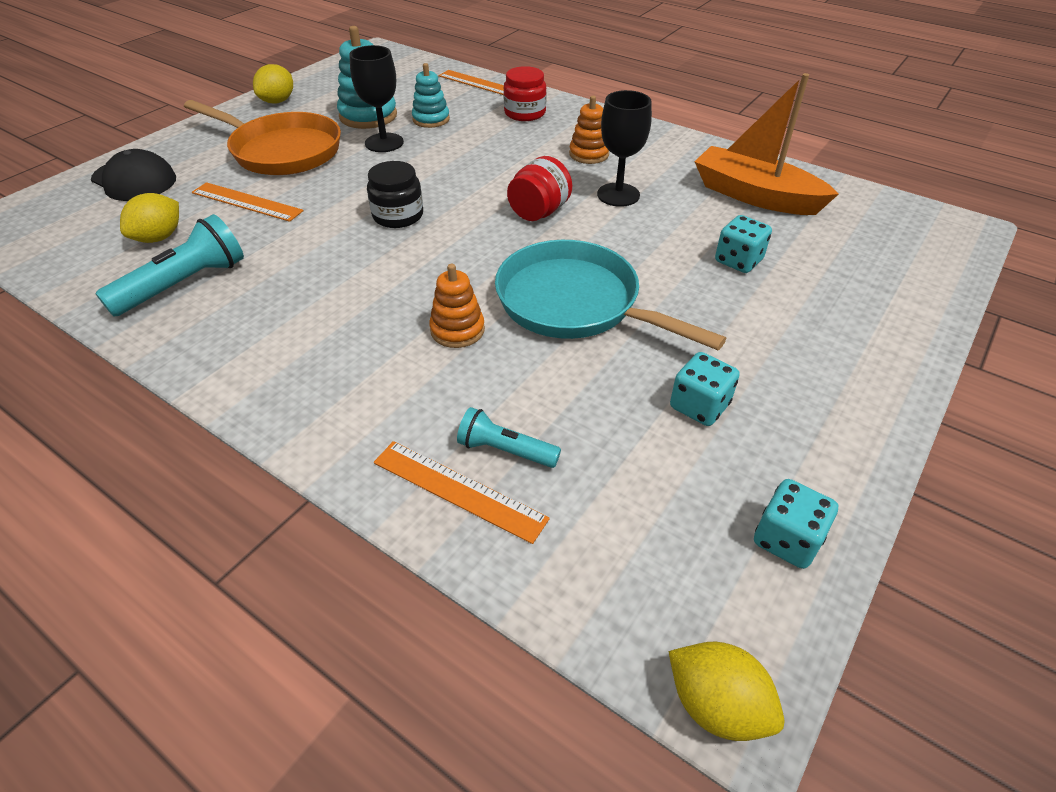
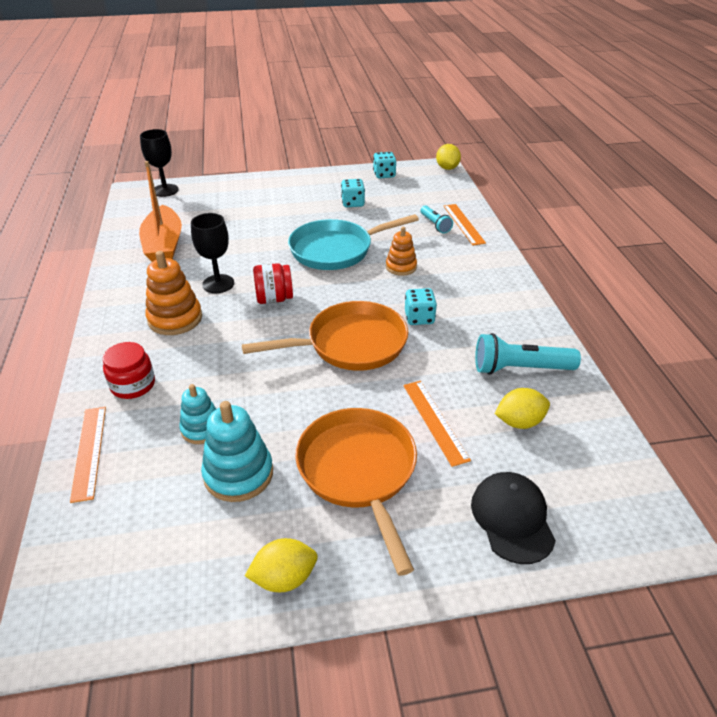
camera: 135 degrees left, 5 degrees down
black goblet [349,45,404,152] -> black goblet moved to [140,129,179,197]
black jar [367,161,423,228] -> orange pan [242,301,408,371]
turquoise pan [495,240,727,350] -> turquoise pan turned 75 degrees clockwise [288,214,419,270]
orange stacking toy [569,96,609,164] -> orange stacking toy [146,251,202,335], size x1.56
turquoise dice [715,215,772,273] -> turquoise dice moved to [405,288,437,325]

